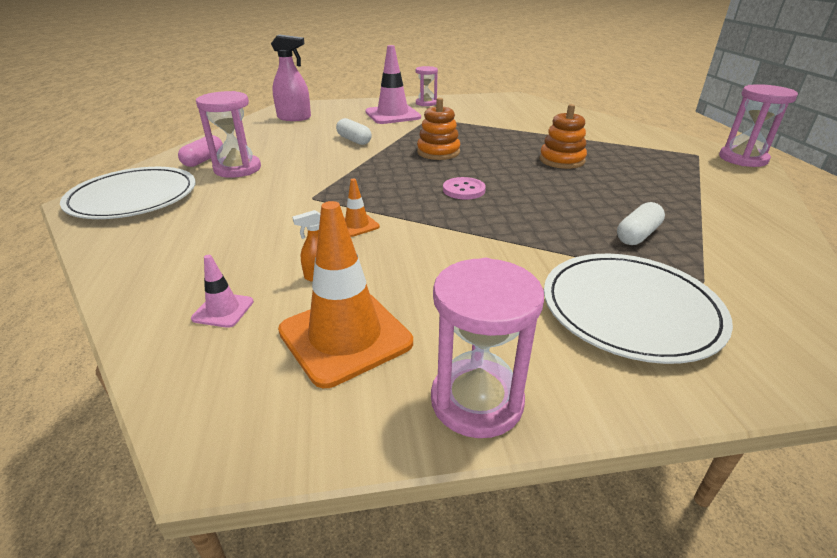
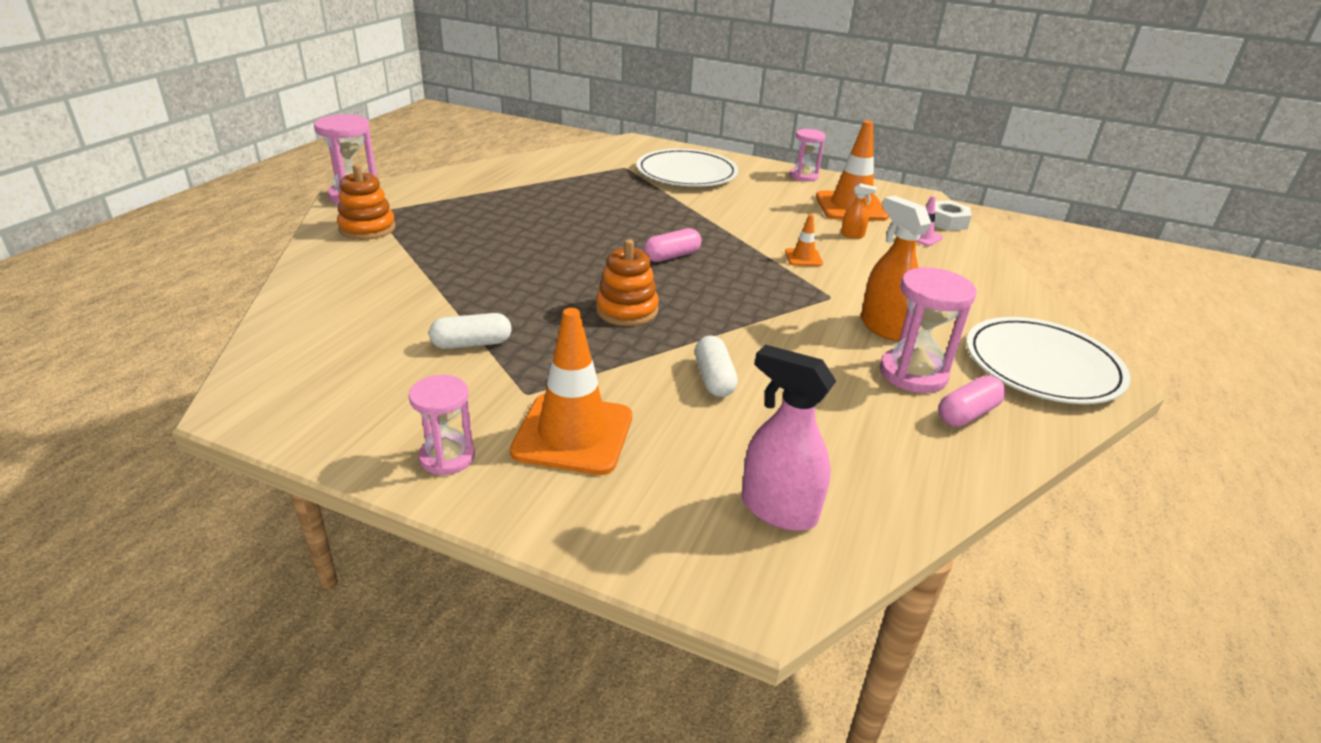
camera: 150 degrees left, 0 degrees up
pink traffic cone [365,45,421,124] -> orange traffic cone [510,308,632,475]
pink hourglass [431,258,544,438] -> pink hourglass [790,129,826,182], size x0.67
pink button [443,177,486,200] -> pink capsule [644,228,701,262]
orange stacking toy [540,104,587,169] -> orange stacking toy moved to [337,164,396,240]
white capsule [617,202,665,245] -> white capsule moved to [429,313,512,349]
none -> orange spray bottle [861,196,932,341]
none -> white nut [934,200,972,231]

